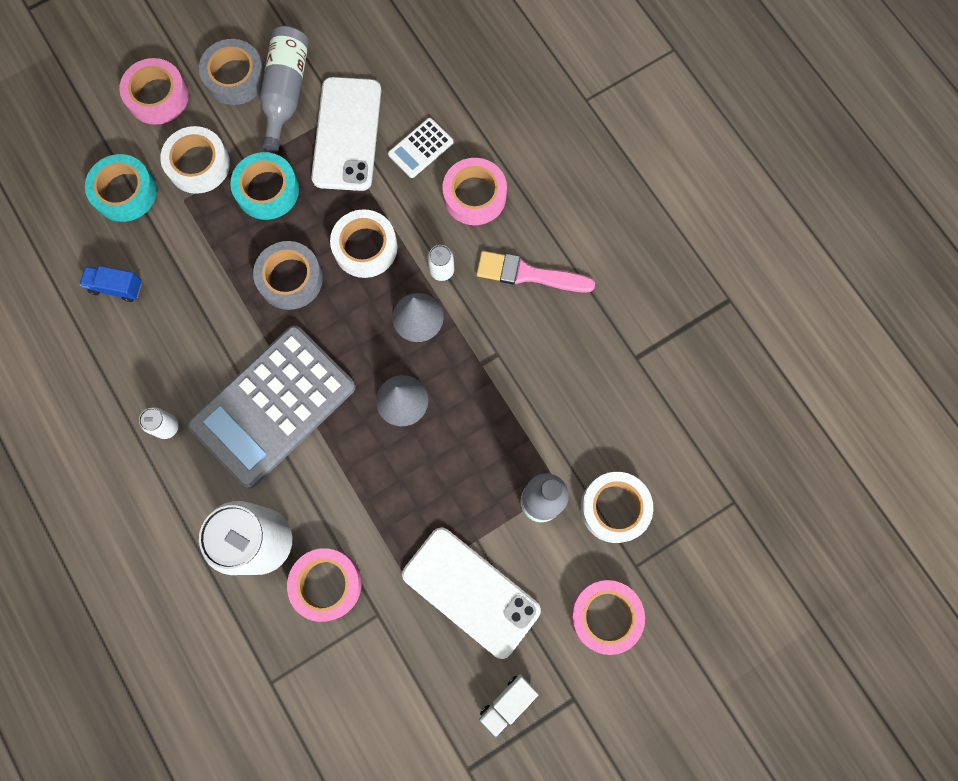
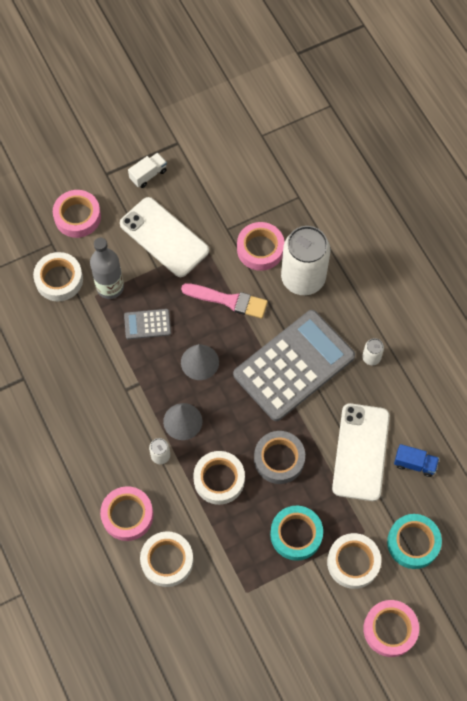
camera: 175 degrees left, 10 degrees down
grey tape [199,39,265,105] -> none
grey bottle [260,26,309,152] -> none
white phone [311,77,381,191] -> white phone moved to [332,403,390,501]
white calculator [388,118,453,178] -> white tape [140,531,193,587]
pink brush [476,251,595,293] -> pink brush moved to [181,283,268,319]
none -> grey calculator [124,309,171,339]

